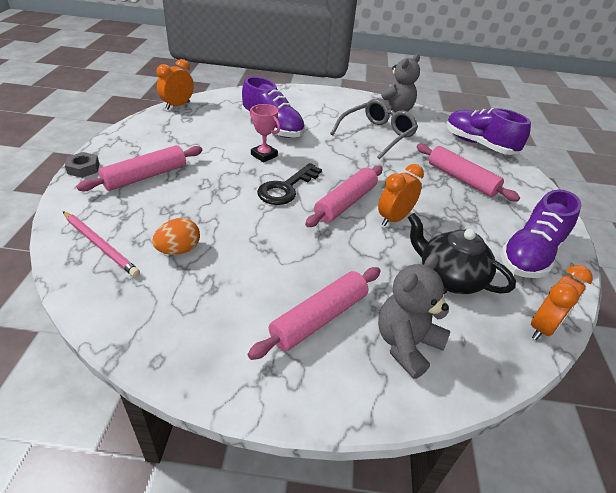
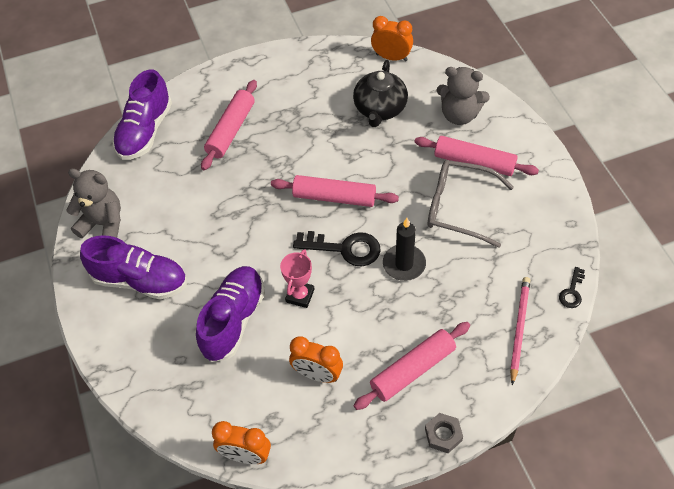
camera: 110 degrees left, 15 degrees up
pink rolling pin [76,145,203,191] -> pink rolling pin turned 60 degrees counterclockwise [354,322,470,410]
orange egg [152,218,200,255] -> none
grey glasses [330,99,418,159] -> grey glasses moved to [428,160,514,248]
orange clock [378,164,424,226] -> orange clock moved to [289,336,343,383]
purple shoe [500,189,581,278] -> purple shoe moved to [80,235,187,300]
none -> black candle [383,218,426,281]
none -> black key [559,267,585,308]

